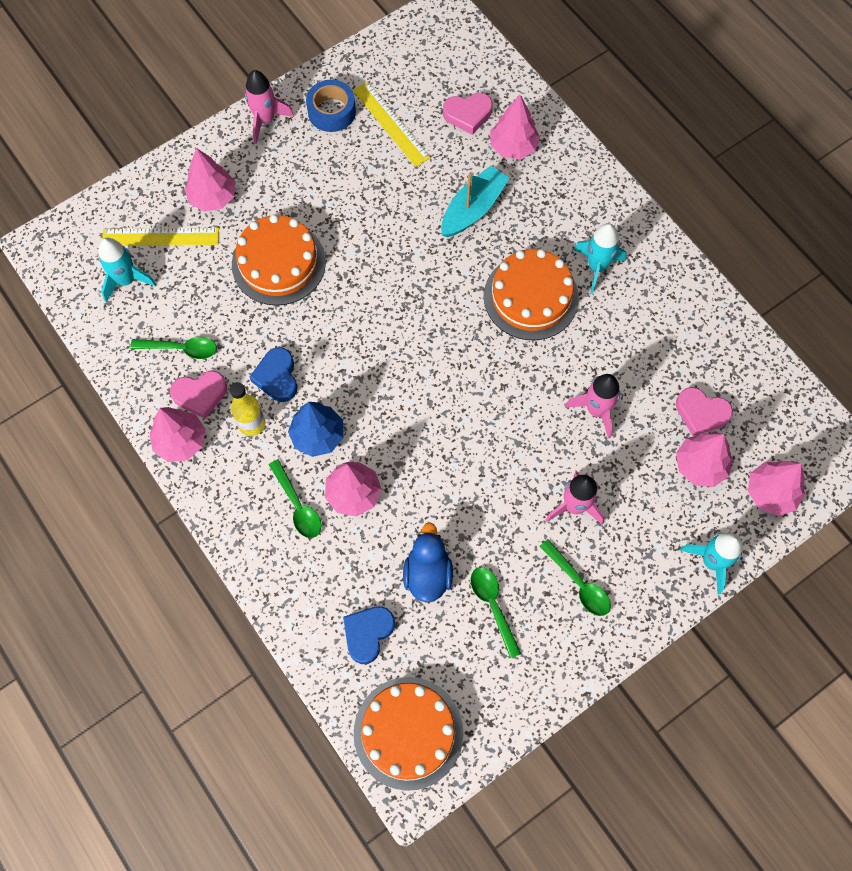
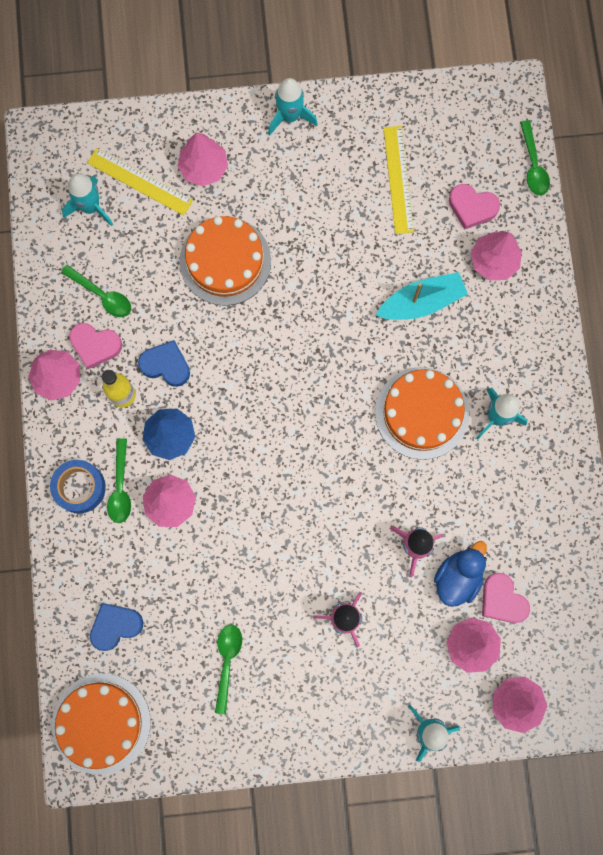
camera: 30 degrees right, 10 degrees up
pink rocket [245,70,294,144] -> turquoise rocket [268,78,318,136]
blue heart [250,347,297,402] -> blue heart turned 90 degrees clockwise [138,340,190,387]
blue tape [306,80,356,132] -> blue tape moved to [50,460,106,513]
blue duck [403,523,453,603] -> blue duck moved to [434,541,487,607]
green spoon [540,539,611,616] -> green spoon moved to [520,120,550,195]

